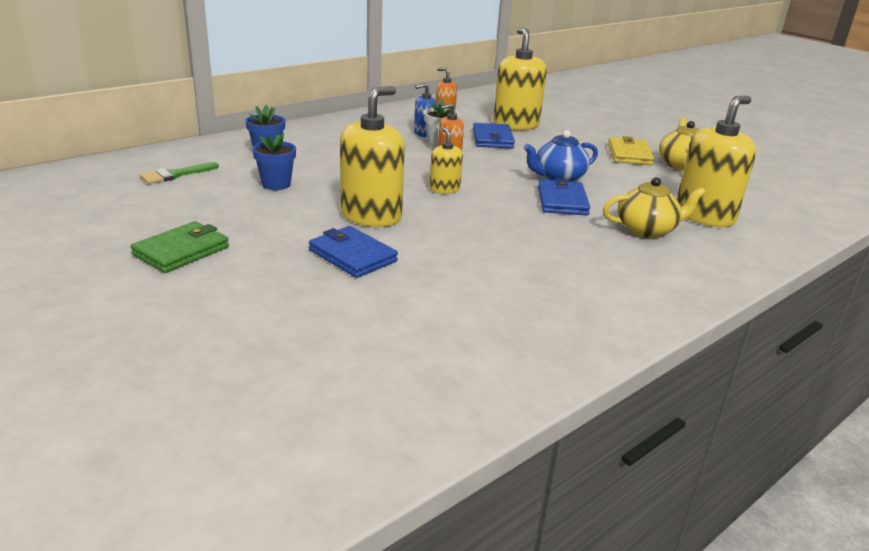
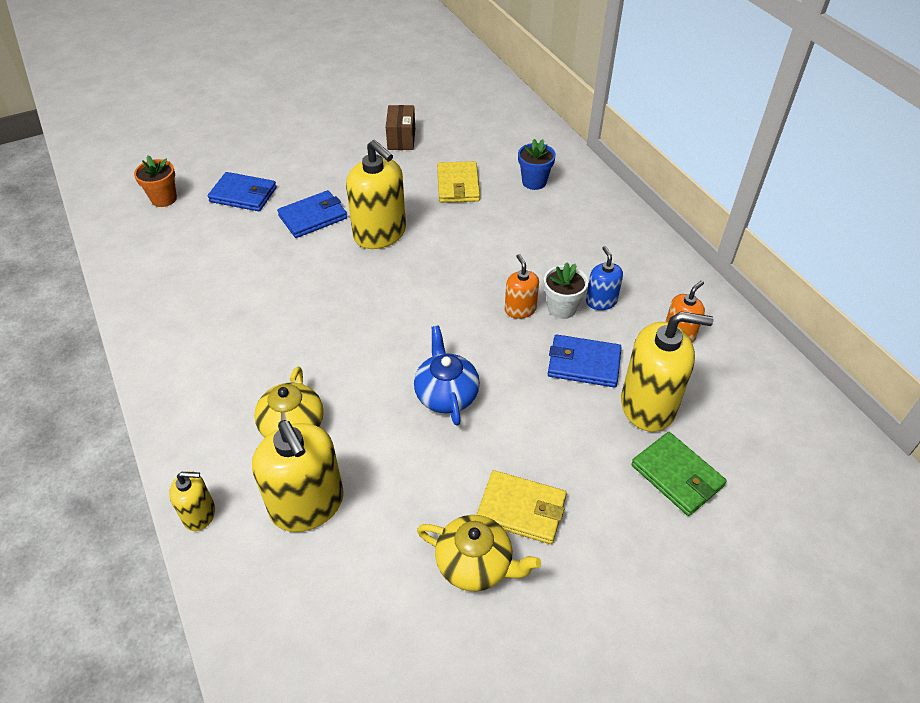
camera: 105 degrees right, 20 degrees up
green wallet [131,221,229,273] -> green wallet moved to [631,432,727,516]
green brush [140,162,219,184] -> none
blue flower pot [252,133,296,190] -> yellow wallet [437,161,480,203]
yellow soap dispenser [430,127,463,194] -> yellow soap dispenser moved to [169,471,215,531]
blue wallet [538,178,590,215] -> blue wallet moved to [208,172,277,211]
none -> orange flower pot [134,156,177,207]
none -> brown box [386,105,415,150]

